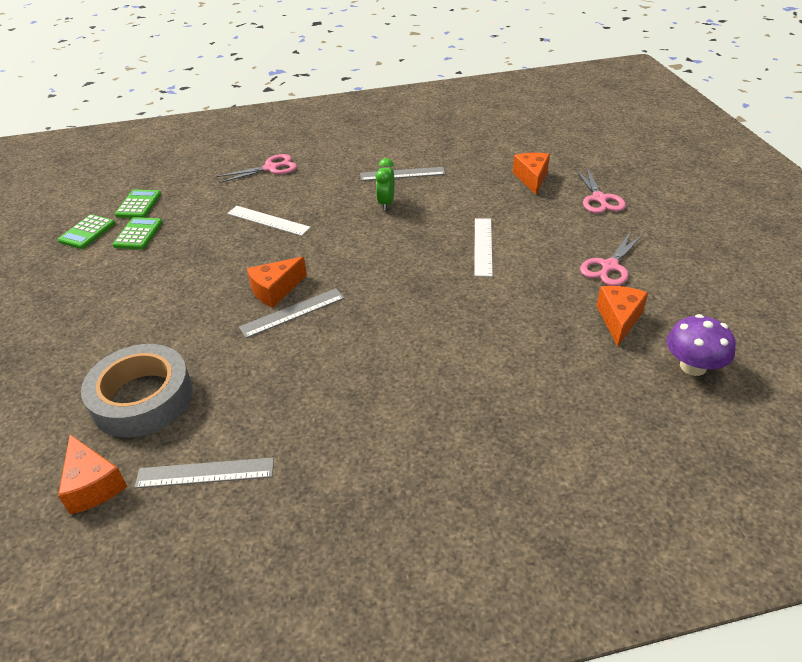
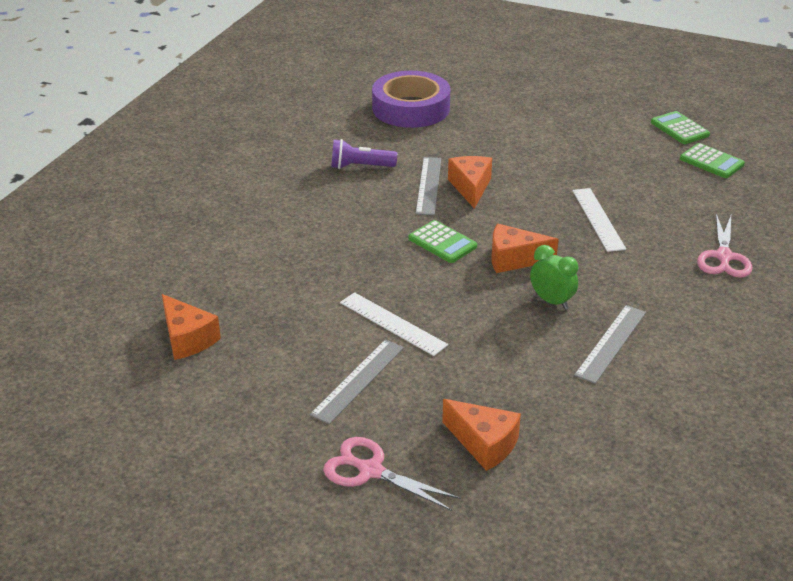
camera: 125 degrees right, 5 degrees down
orange cheese [58,435,127,514] -> orange cheese moved to [492,224,559,273]
grey tape [81,344,193,438] -> purple tape [372,71,450,128]
green calculator [113,217,163,250] -> green calculator moved to [409,220,477,263]
grey ruler [135,457,274,488] -> grey ruler moved to [310,339,404,424]
white ruler [227,206,311,236] -> white ruler turned 75 degrees counterclockwise [572,188,626,252]
pink scissors [580,232,643,286] -> none
purple mushroom [667,314,736,376] -> none
none -> purple flashlight [331,139,397,169]

